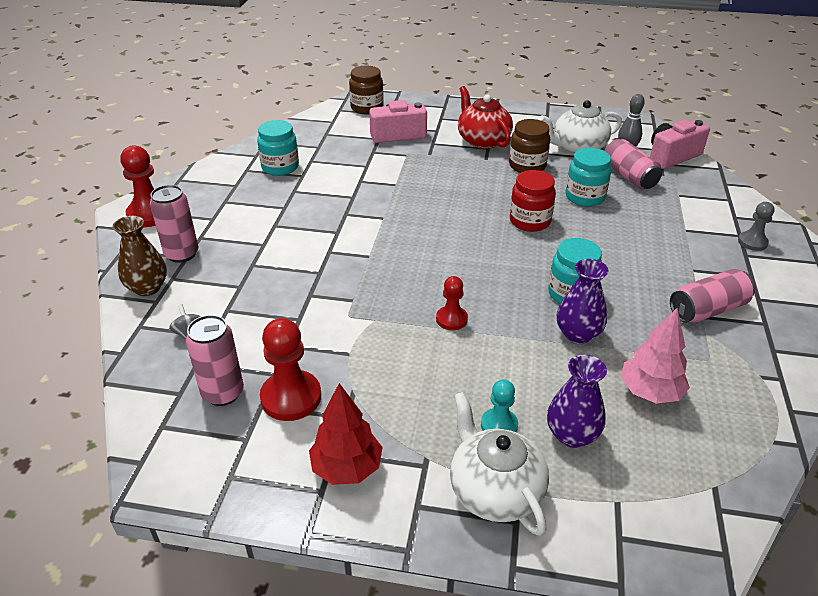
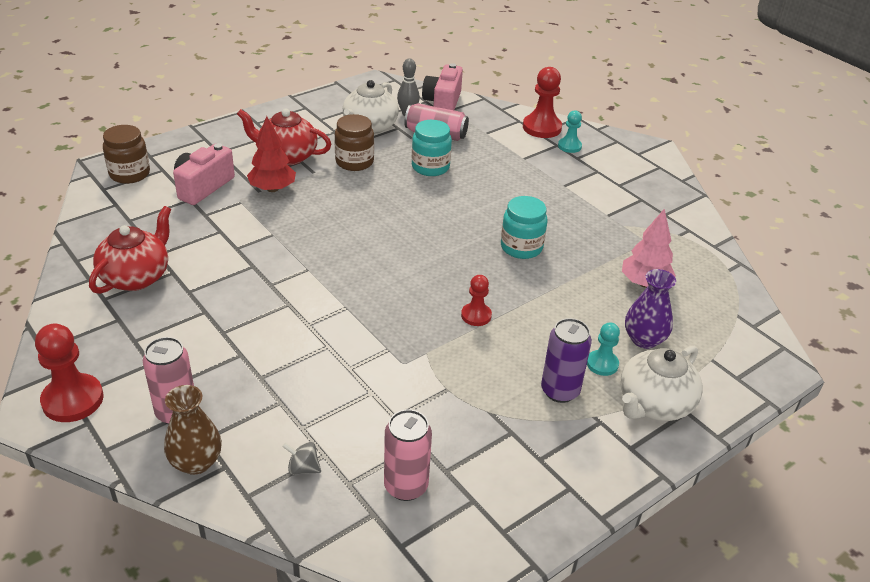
camera: 50 degrees left, 0 degrees up
turquoise jar [257,120,299,176] -> red teapot [89,206,171,294]
red pawn [260,318,321,421] -> red pawn moved to [523,67,562,138]
red tree [309,383,383,485] -> red tree moved to [247,116,296,192]
white teapot [450,392,549,536] -> white teapot turned 60 degrees counterclockwise [620,345,703,421]
red jar [510,170,556,232] -> none
purple vase [557,259,608,344] -> none
pink can [670,269,755,323] -> none
grey pawn [738,202,774,251] -> turquoise pawn [558,111,582,153]
none -> purple can [541,318,592,403]

